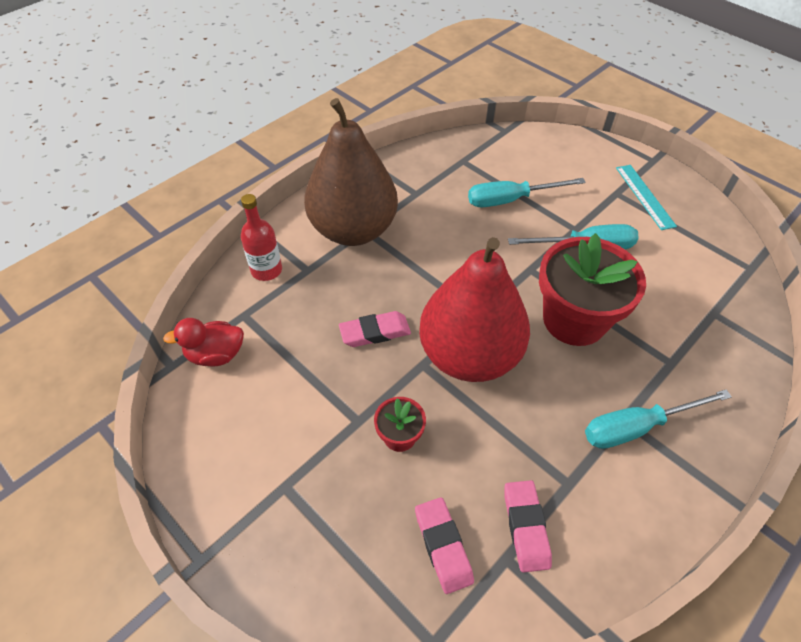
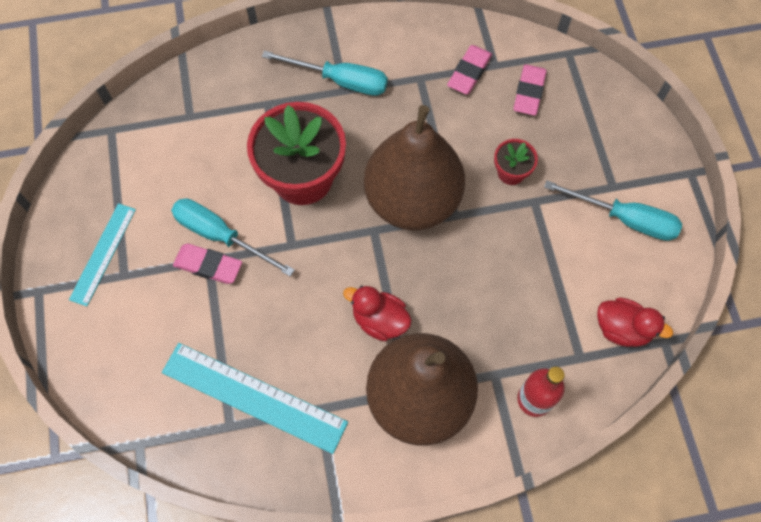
camera: 145 degrees left, 15 degrees up
pink eraser [339,311,411,347] -> pink eraser moved to [173,244,242,284]
red pear [419,237,530,382] -> brown pear [364,105,465,230]
turquoise screwdriver [468,178,586,207] -> turquoise screwdriver moved to [544,180,682,241]
none -> turquoise ruler [162,343,348,454]
none -> red duck [343,286,412,341]

